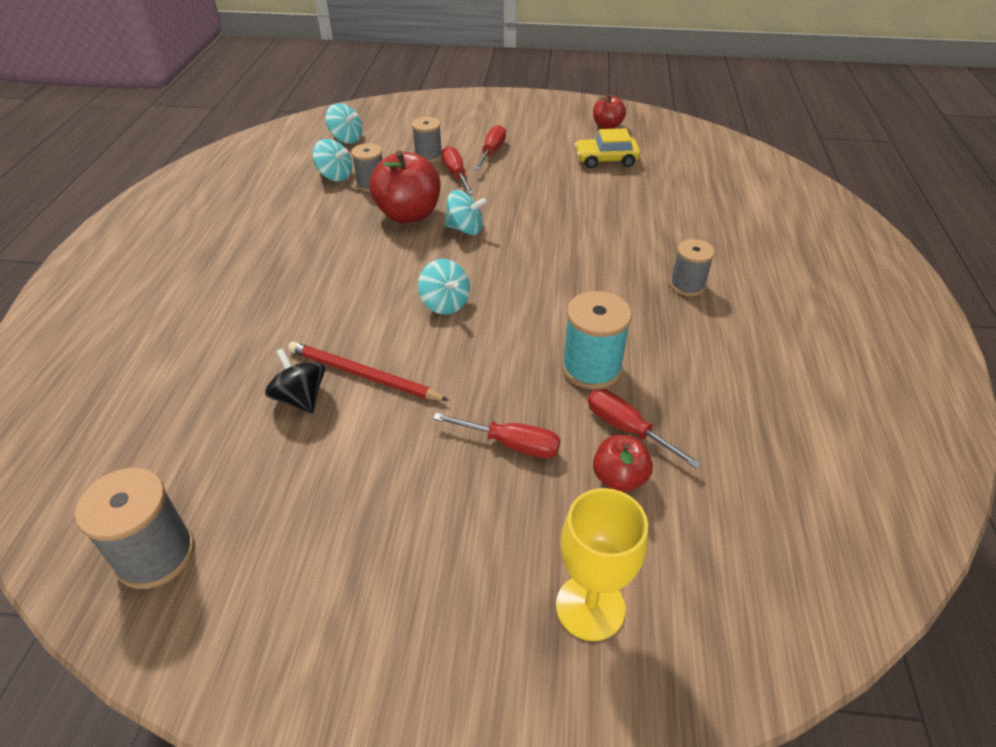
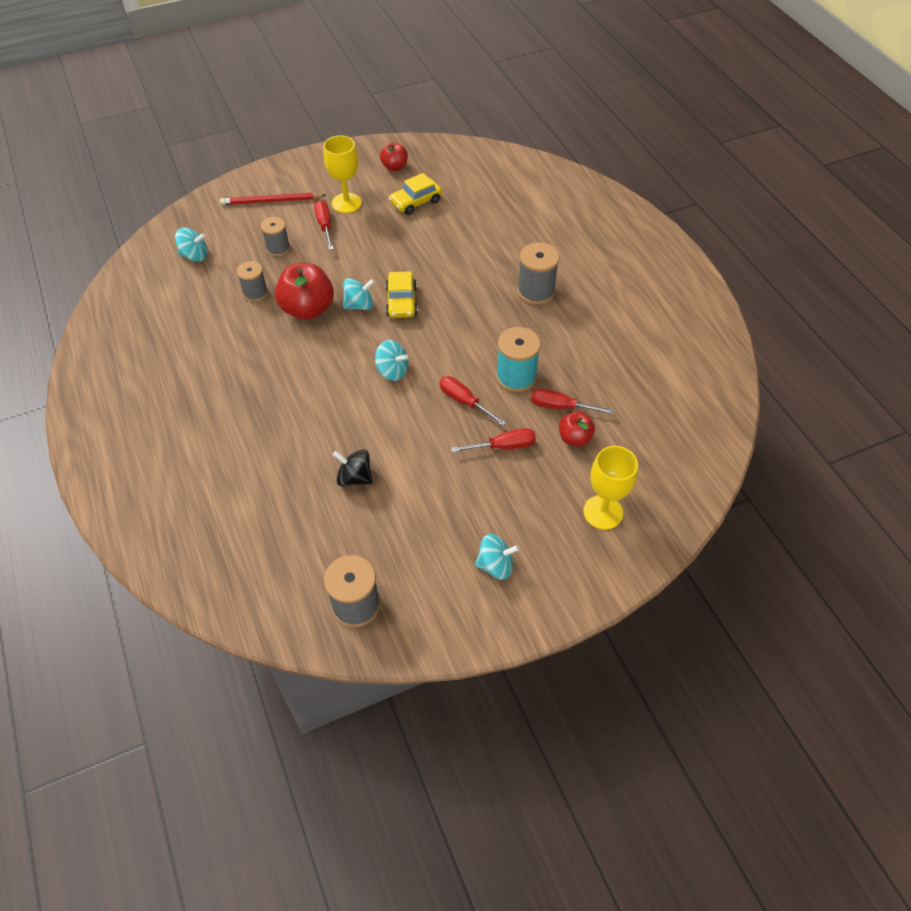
camera: 30 degrees left, 10 degrees up
red pencil [288,342,449,401] -> red pencil moved to [220,193,326,205]
turquoise spinning top [313,139,352,182] -> turquoise spinning top moved to [475,534,520,580]
red screwdriver [441,146,474,195] -> red screwdriver moved to [440,376,506,426]
grey spool [670,239,715,296] -> grey spool [517,242,560,305], size x1.51
none -> yellow goblet [324,135,362,213]
none -> yellow car [386,271,418,318]

